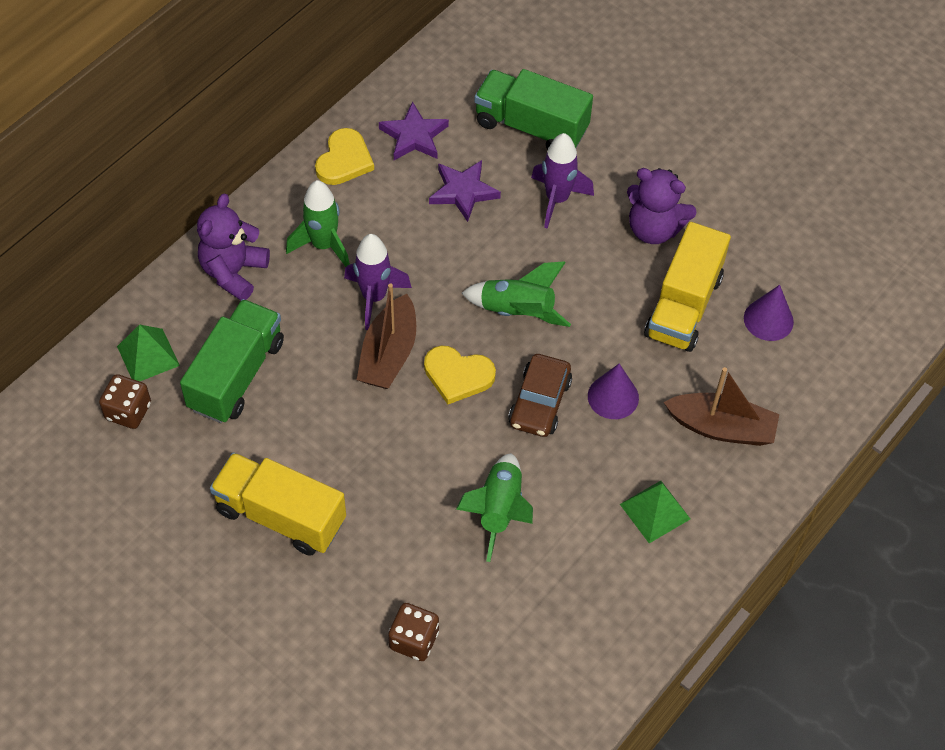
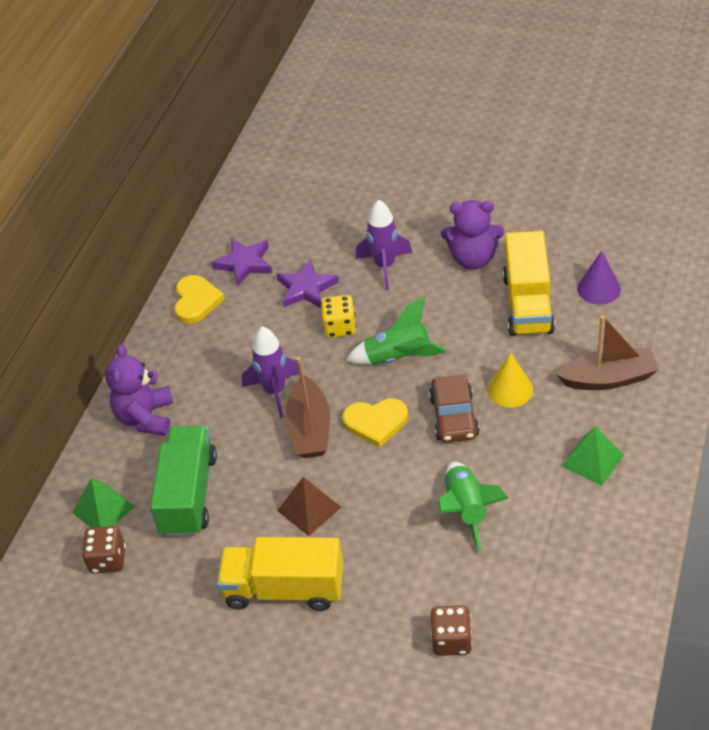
camera: 15 degrees left, 10 degrees down
green rocket [286,180,350,267] -> none
green truck [474,69,593,150] -> none
purple cone [588,363,639,419] -> yellow cone [488,352,533,408]
none -> brown pyramid [277,477,341,536]
none -> yellow dice [321,295,356,338]

